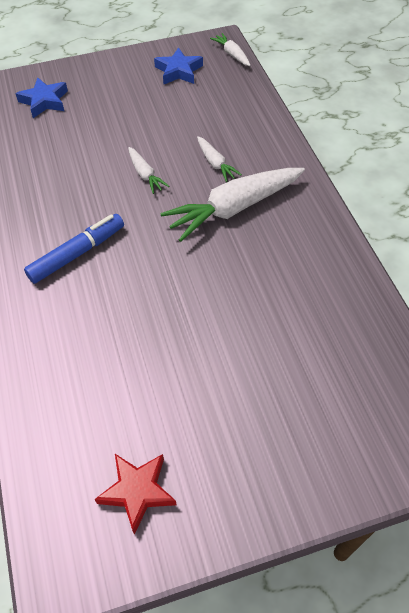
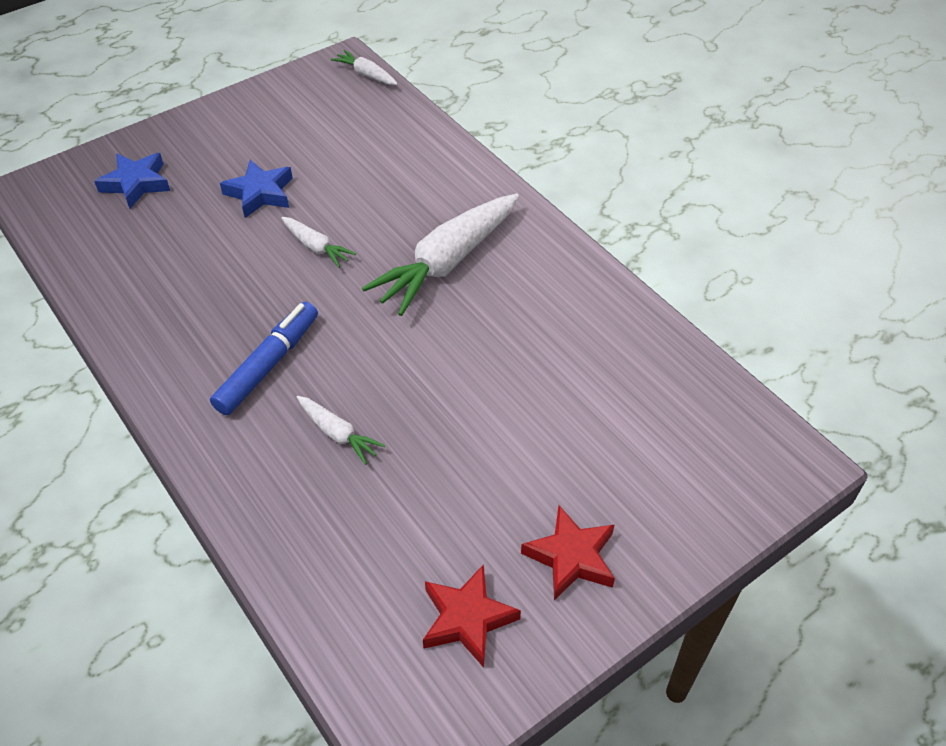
camera: 20 degrees left, 5 degrees down
blue star [154,47,203,84] -> blue star moved to [220,160,293,218]
white carrot [197,136,242,182] -> white carrot moved to [297,396,385,465]
none -> red star [521,506,615,600]

